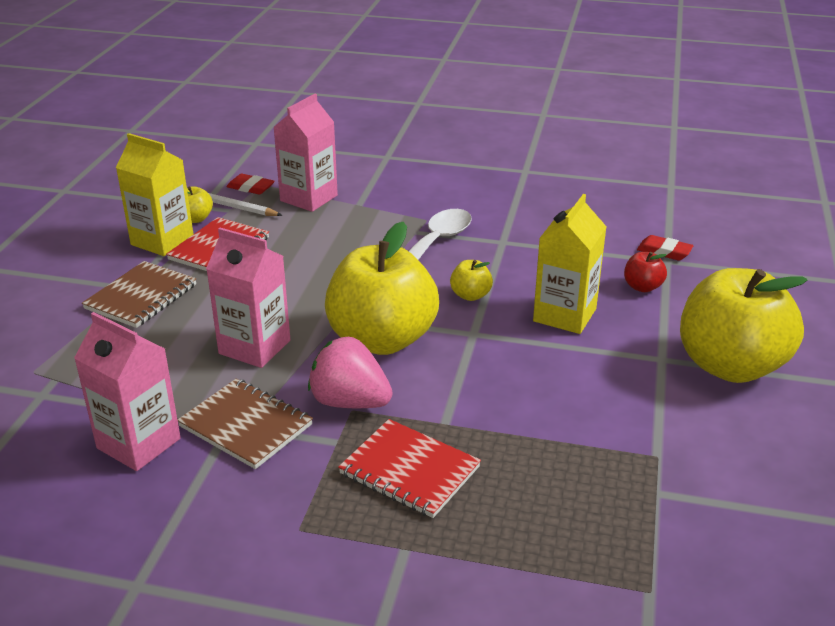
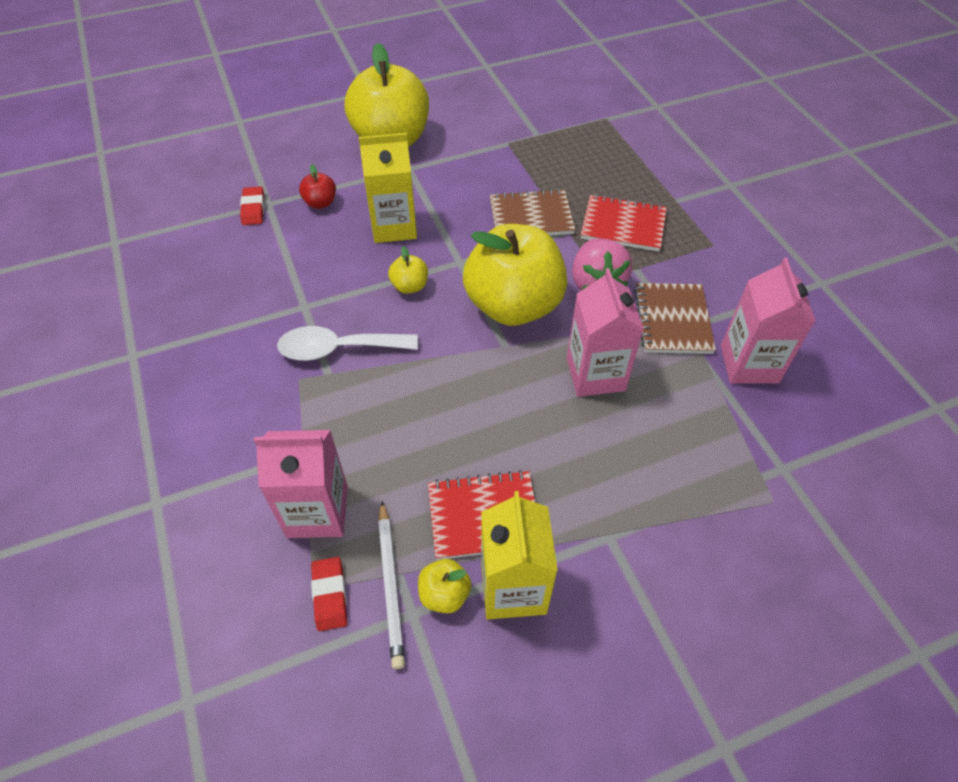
camera: 125 degrees left, 20 degrees up
brown notebook [82,261,196,328] -> brown notebook moved to [490,189,575,236]
red notebook [338,419,481,518] -> red notebook turned 75 degrees counterclockwise [581,195,667,252]

